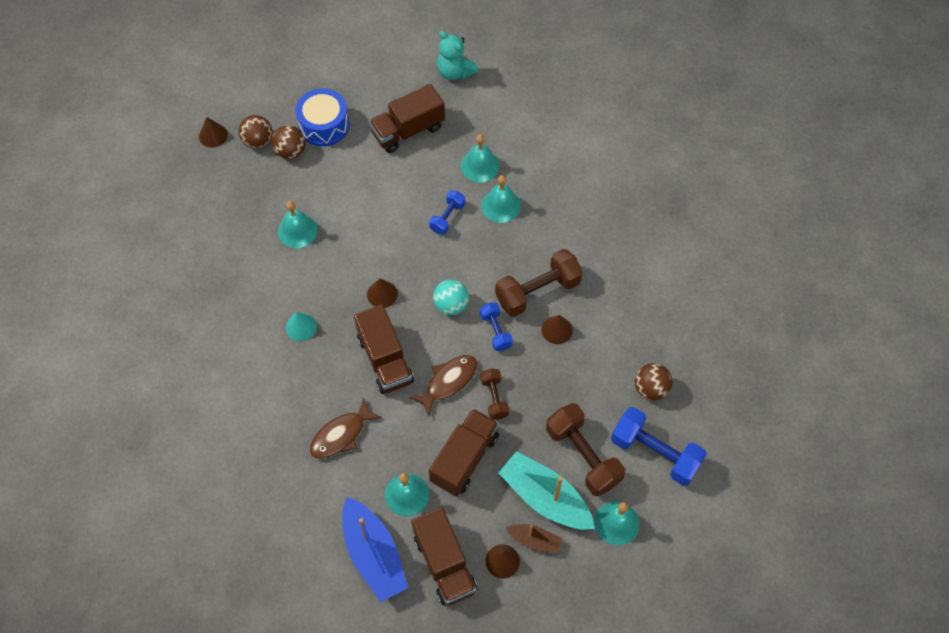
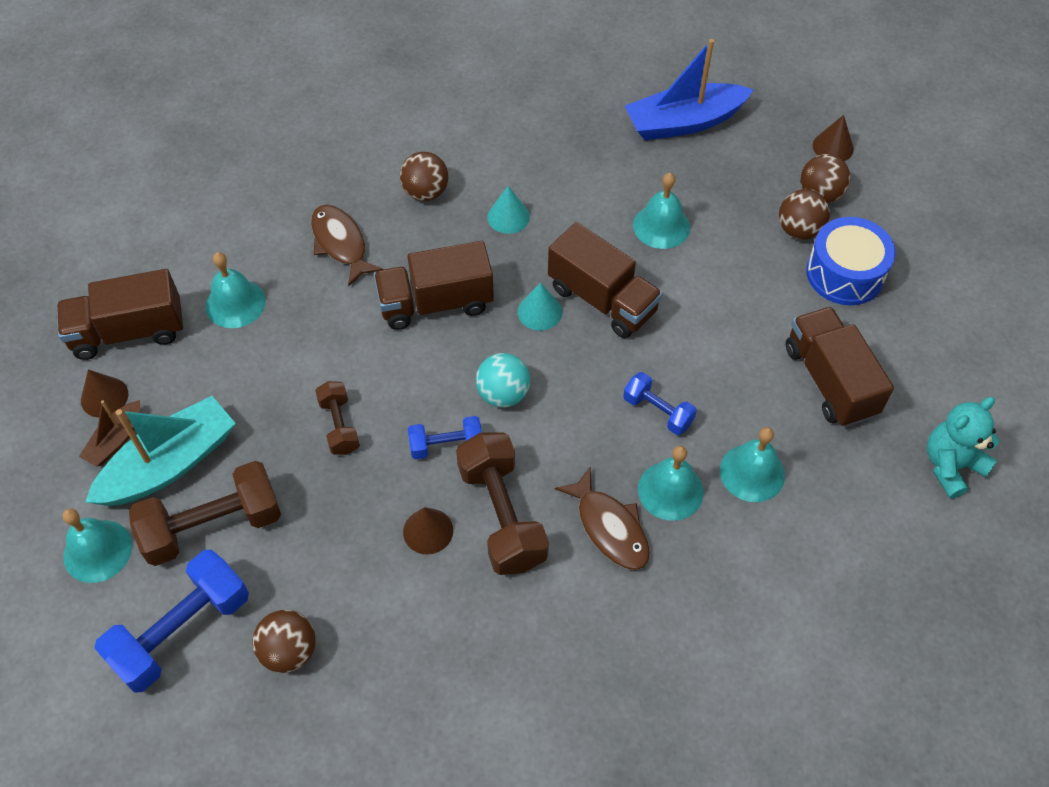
camera: 100 degrees right, 5 degrees down
blue boat [342,497,408,602] -> blue boat moved to [625,39,754,140]
brown cone [367,279,398,308] -> turquoise cone [518,283,562,331]
brown fish [409,355,477,416] -> brown fish moved to [555,466,650,570]
brown truck [429,408,499,496] -> brown truck moved to [548,222,663,338]
brown dumbbell [481,369,509,420] -> brown dumbbell turned 75 degrees clockwise [315,381,360,455]
none -> brown ball [400,152,449,201]

